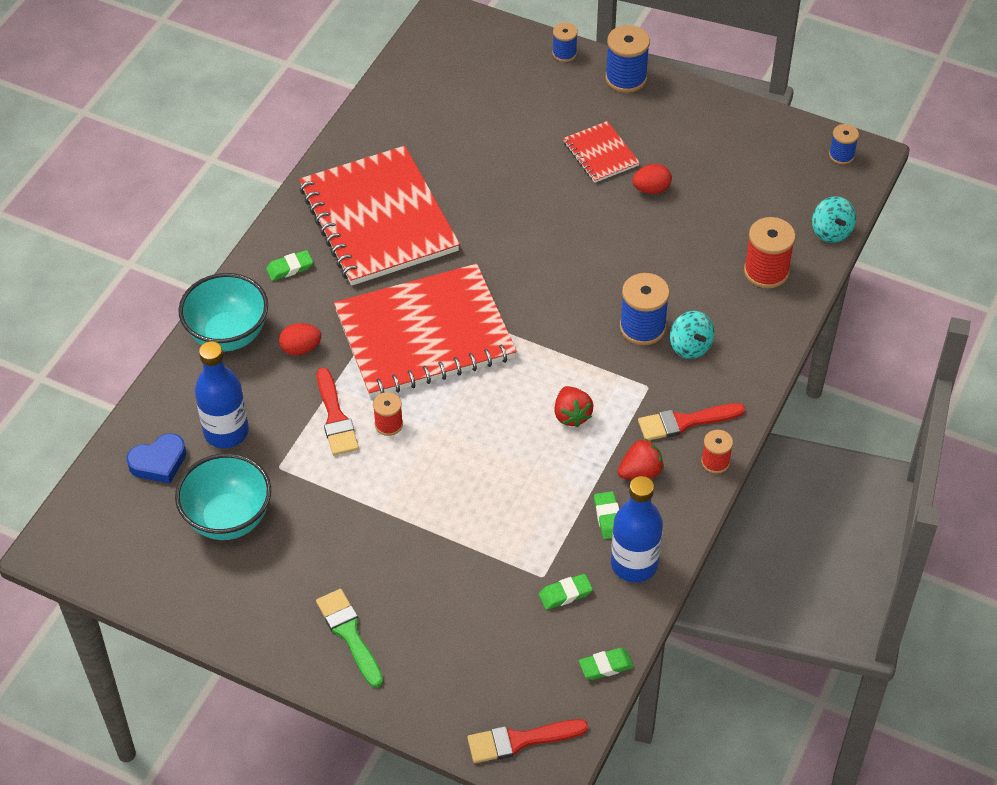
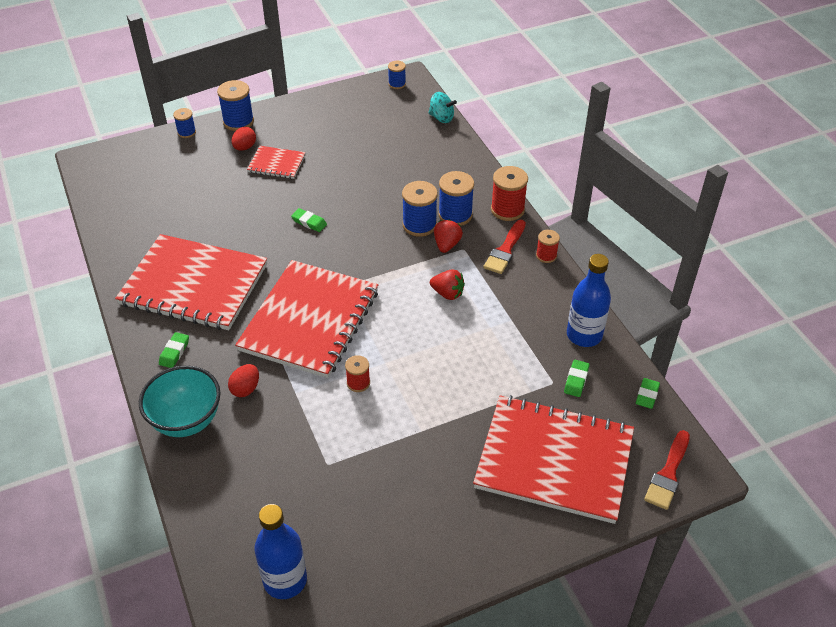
camera: 50 degrees left, 5 degrees down
blue heart [126,433,186,484] -> none
turquoise bowl [175,453,271,540] -> none
blue bottle [195,341,249,448] -> blue bottle moved to [254,504,307,599]
green brush [316,589,383,688] -> none
red brush [317,368,359,455] -> none
green eraser [594,491,619,539] -> green eraser moved to [291,208,327,232]
red strawberry [617,439,664,479] -> red strawberry moved to [434,219,463,253]
red egg [632,164,672,194] -> red egg moved to [232,127,256,151]
turquoise spinning top [670,311,714,359] -> blue spool [438,171,474,226]
red spool [744,217,796,289] -> red spool moved to [491,166,528,221]
none -> red notebook [473,395,634,524]

